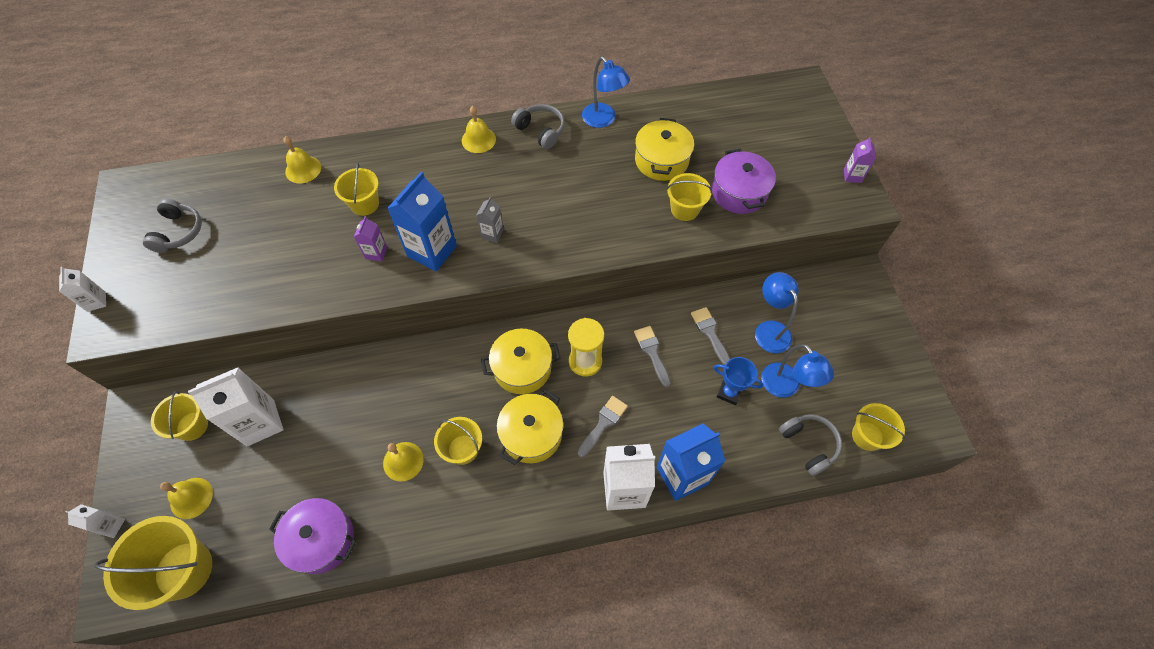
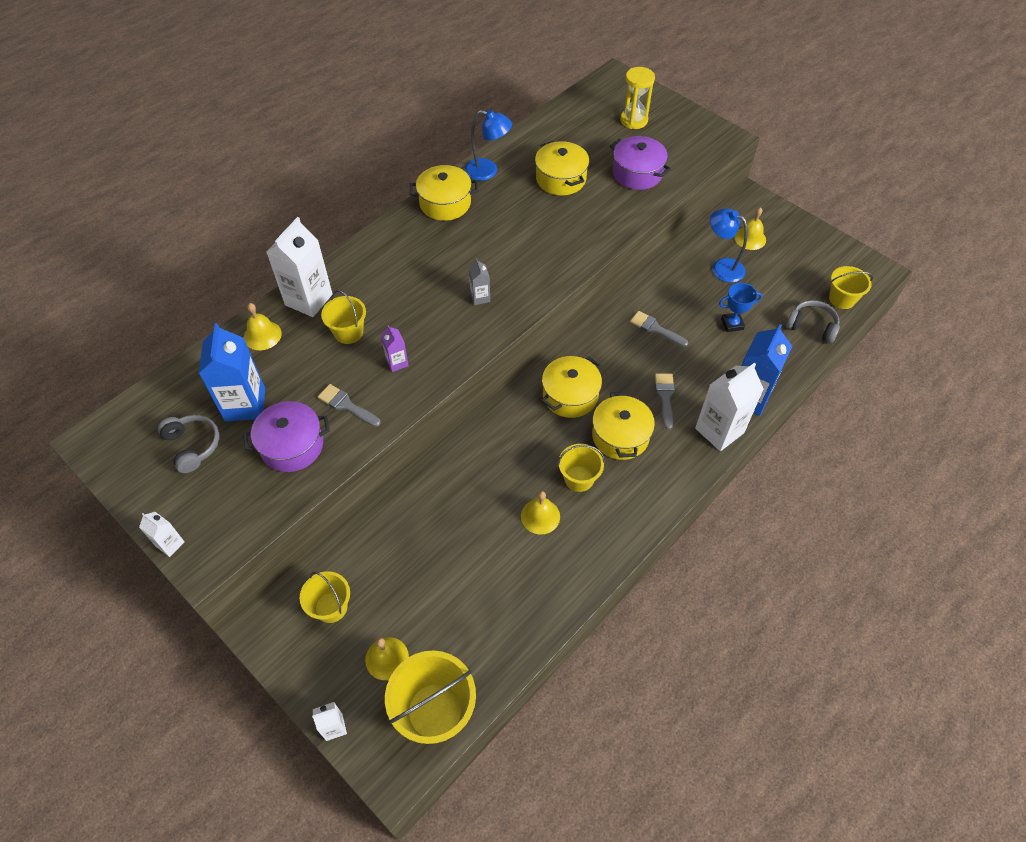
camera: 35 degrees left, 5 degrees down
white carton [188,367,284,446] -> white carton moved to [267,217,333,317]
purple pot [269,498,356,574] -> purple pot moved to [243,401,330,472]
blue carton [387,172,457,272] -> blue carton moved to [198,323,265,422]
yellow bell [462,106,496,153] -> yellow bell moved to [734,207,766,250]
grey headphones [511,104,565,149] -> yellow pot [410,165,478,221]
yellow hourglass [568,318,604,377] -> yellow hourglass moved to [620,67,655,129]
yellow bucket [667,173,712,221] -> none
grey brush [691,307,730,365] -> grey brush moved to [318,384,380,427]
blue lamp [762,344,834,398] -> none
purple carton [844,137,876,183] -> none

